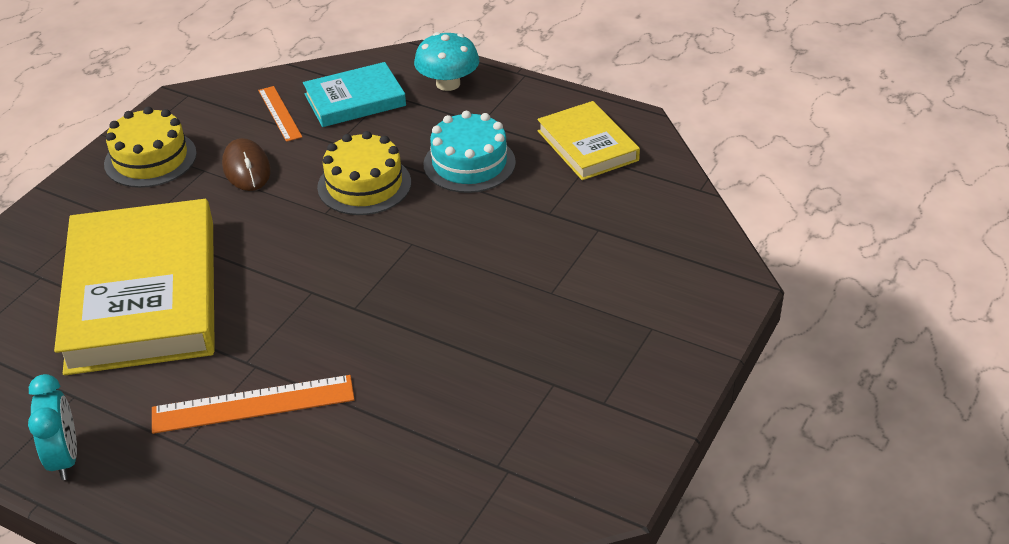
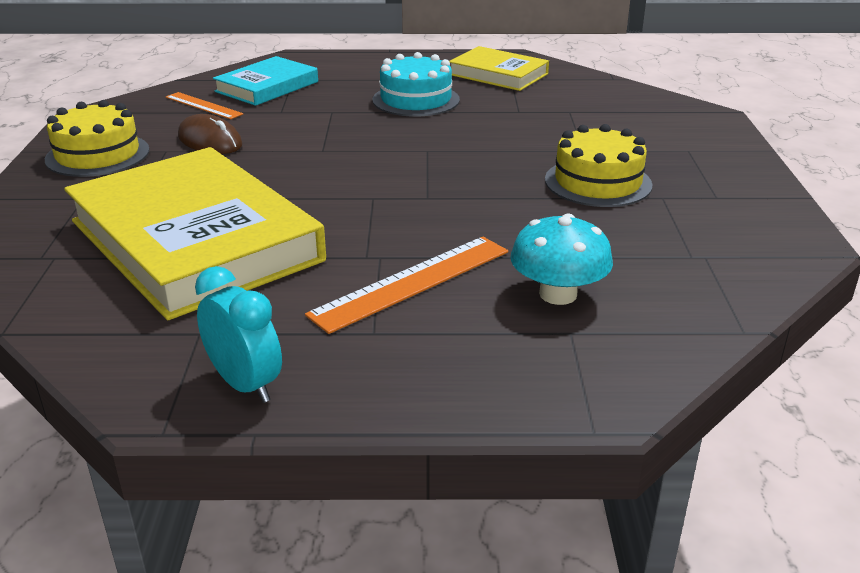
camera: 30 degrees left, 10 degrees down
yellow cake [317,131,411,215] -> yellow cake moved to [545,124,652,207]
turquoise mushroom [414,32,479,91] -> turquoise mushroom moved to [510,214,613,305]

